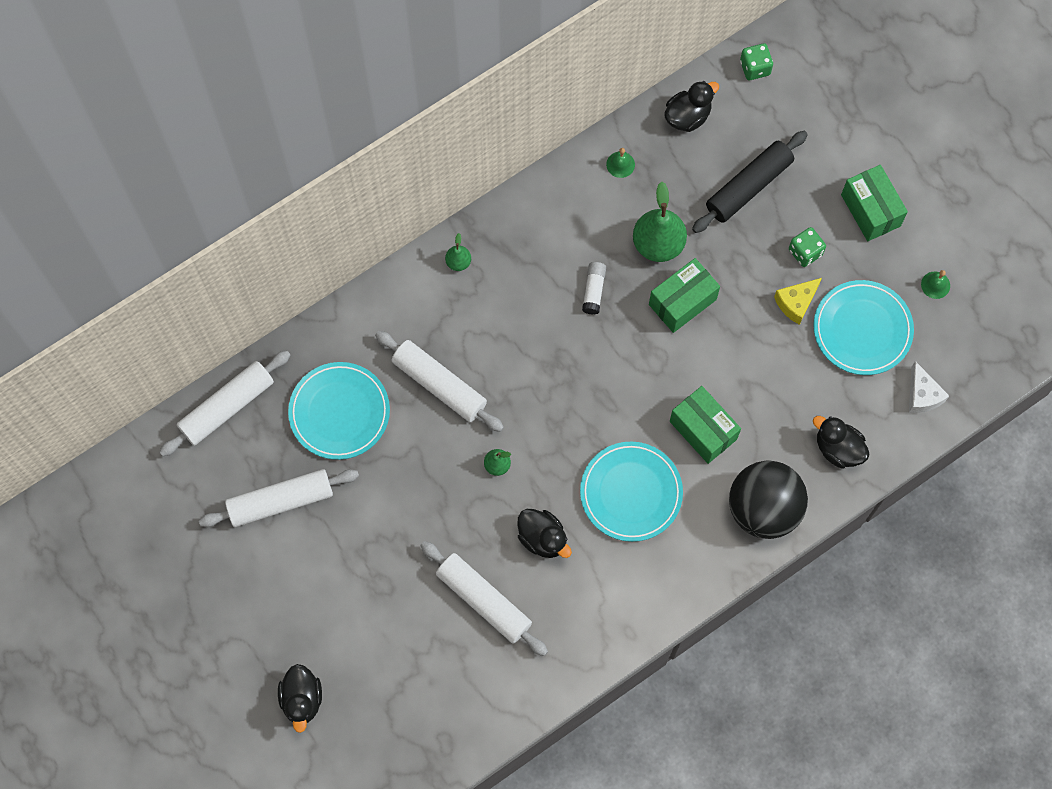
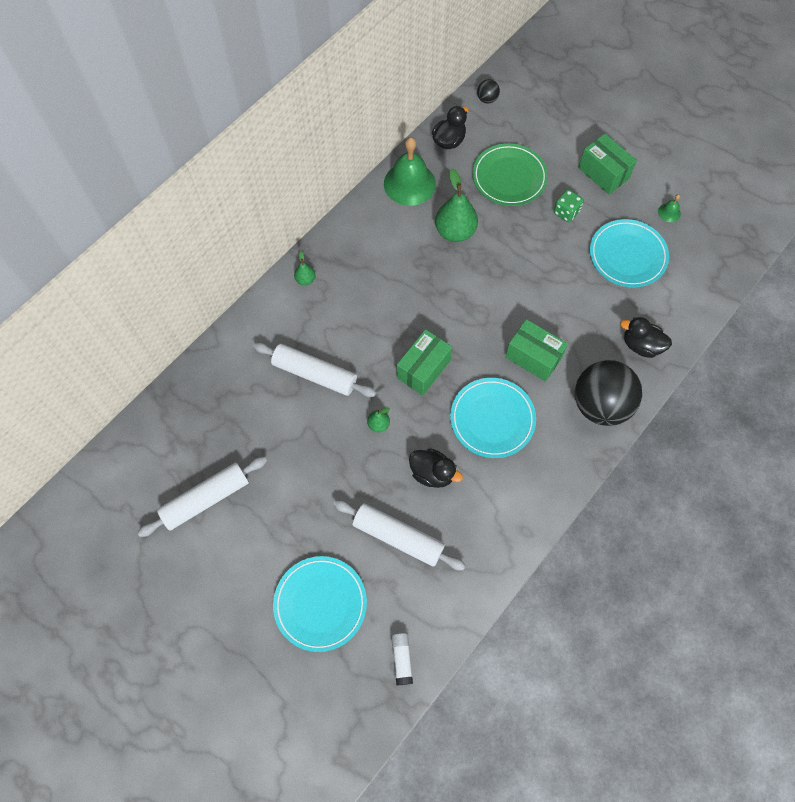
camera: 15 degrees left, 5 degrees down
white rolling pin [159,351,290,457] -> none
black duck [278,664,322,733] -> none
turquoise plate [288,362,390,460] -> turquoise plate moved to [273,556,367,652]
white glue stick [582,262,606,315] -> white glue stick moved to [391,633,413,685]
green bell [606,148,635,178] -> green bell [384,137,436,206], size x2.35
green box [649,258,720,333] -> green box moved to [397,329,452,395]
black rolling pin [692,131,808,233] -> green plate [472,143,548,206]
green dice [740,43,773,80] -> black ball [477,79,500,103]
yellow cheese [774,278,822,325] -> none
white cheese [909,361,949,413] -> none

